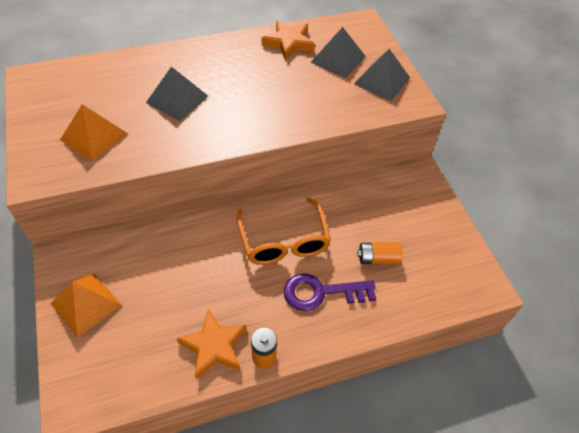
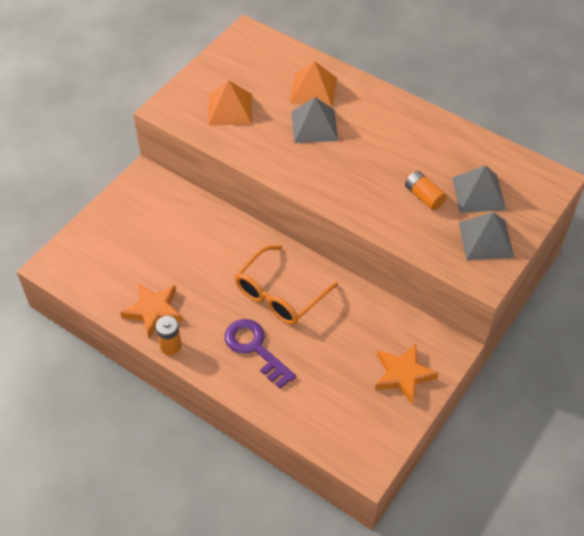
camera: 55 degrees right, 0 degrees up
orange pyramid [50,274,121,338] -> orange pyramid moved to [290,61,337,107]
orange star [261,20,315,60] -> orange star moved to [375,344,439,405]
orange battery [357,243,403,264] -> orange battery moved to [405,171,447,211]

